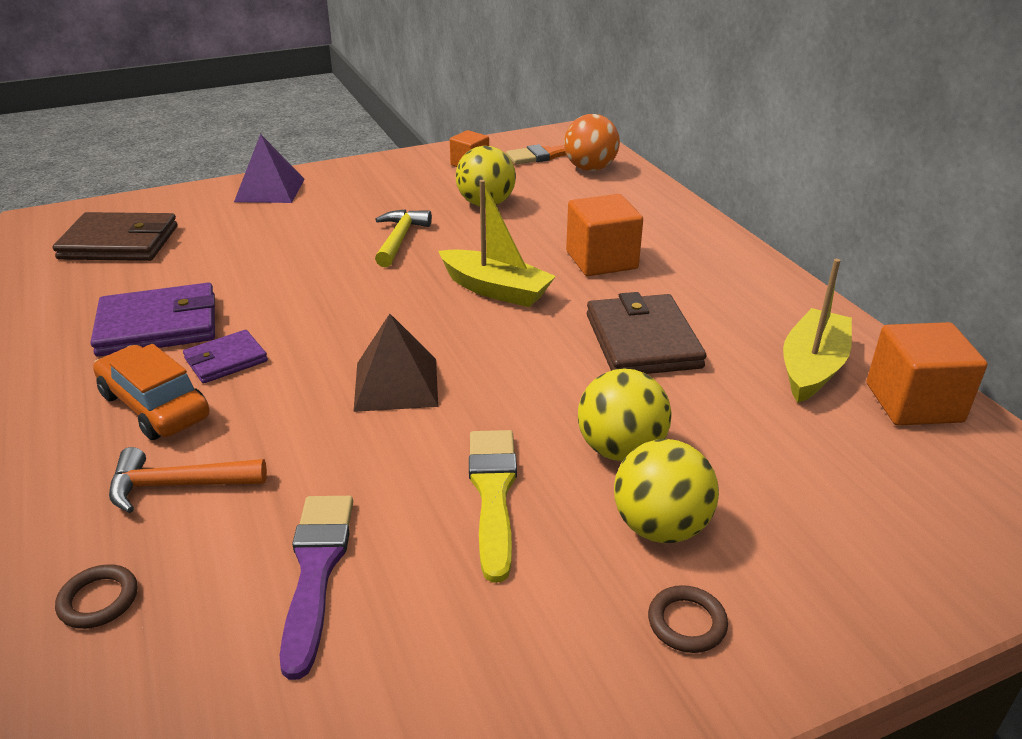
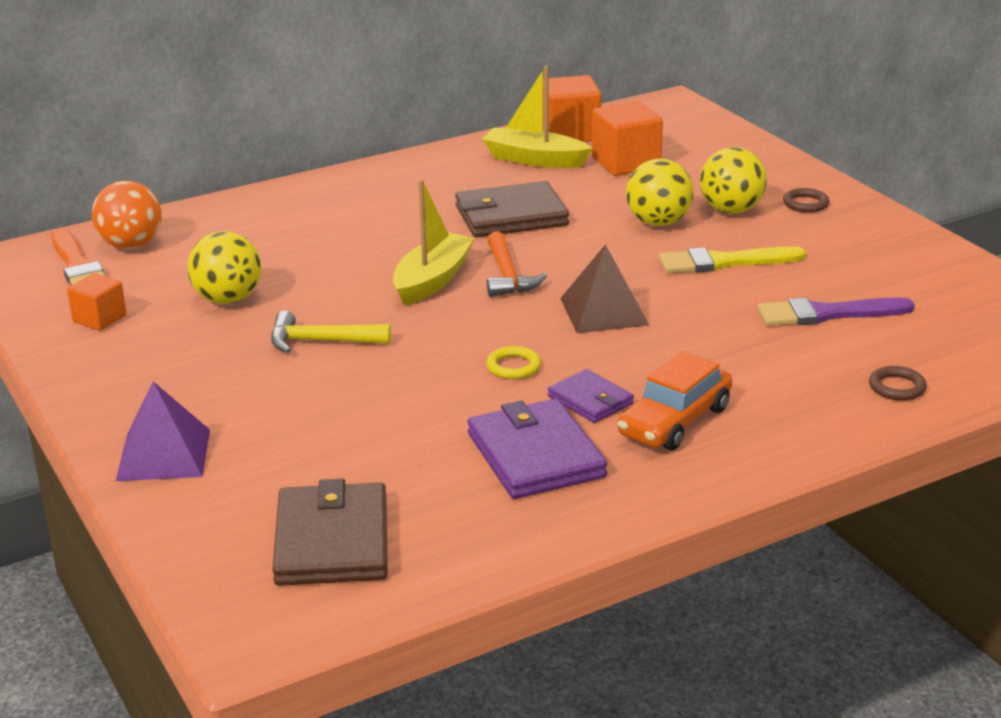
camera: 95 degrees left, 5 degrees down
orange hammer [109,447,267,513] -> orange hammer moved to [487,231,547,297]
orange cube [566,194,643,276] -> orange cube moved to [592,101,663,176]
none -> yellow ring [486,346,541,379]

